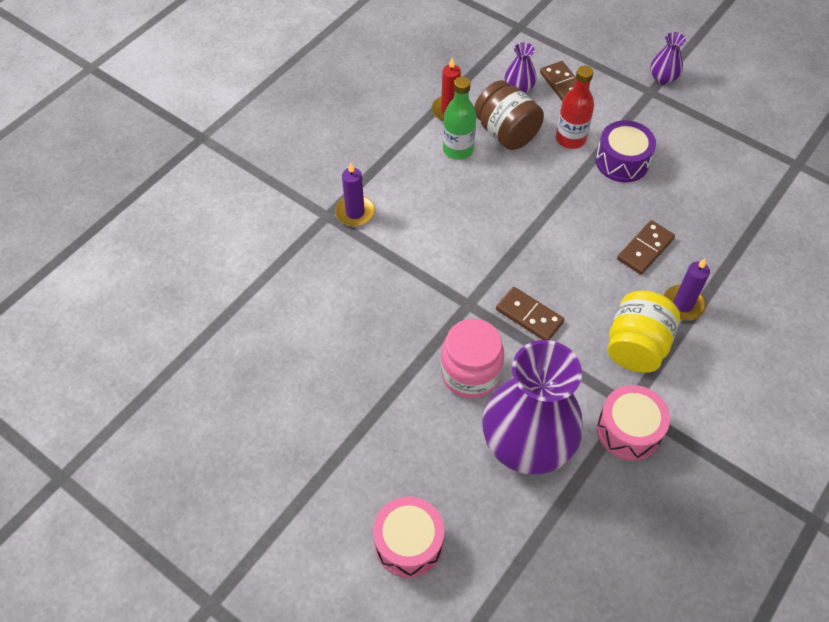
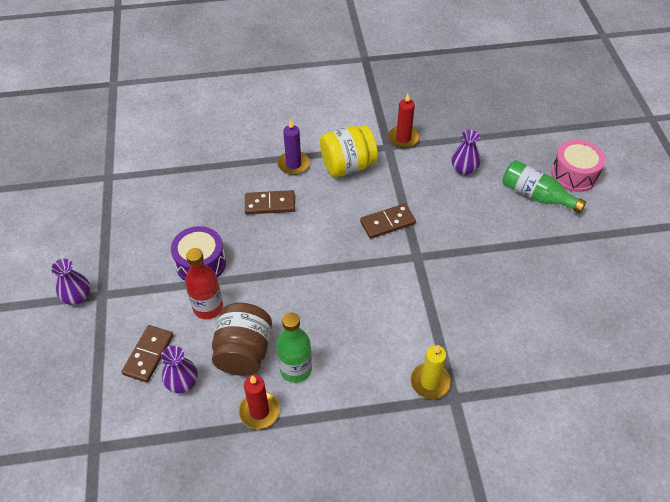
camera: 135 degrees left, 5 degrees down
purple candle [335,162,375,226] -> yellow candle [411,344,451,399]
pink jar [440,319,504,398] -> none
purple vase [482,340,583,475] -> purple vase [452,130,480,175], size x0.42
brown domino [496,287,565,340] -> brown domino turned 75 degrees clockwise [360,204,416,239]
pink drum [597,385,670,461] -> red candle [388,93,420,148]
none -> green bottle [502,160,586,213]

